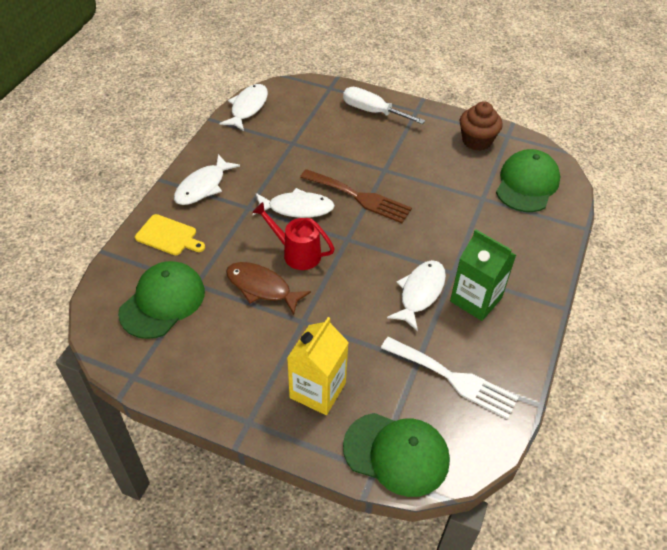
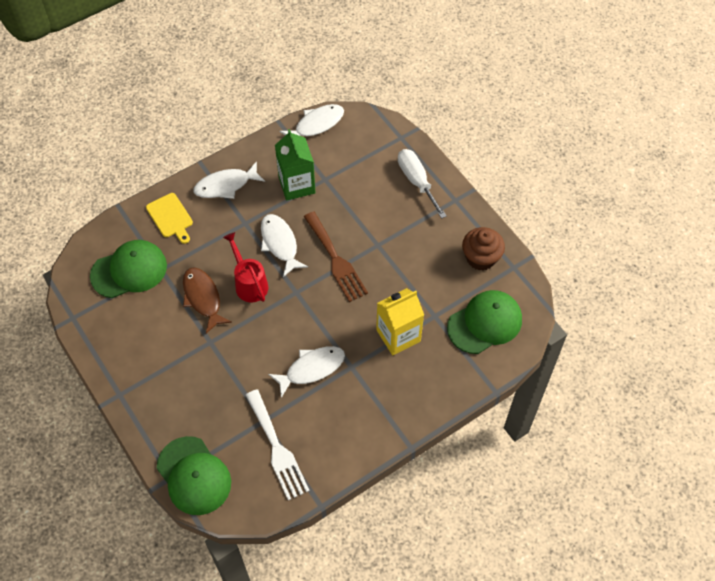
camera: 35 degrees right, 10 degrees up
white fish [253,188,335,218] -> white fish turned 150 degrees counterclockwise [261,214,308,277]
yellow carton [287,317,349,415] -> yellow carton moved to [376,288,424,355]
green carton [450,229,516,321] -> green carton moved to [275,129,316,201]

